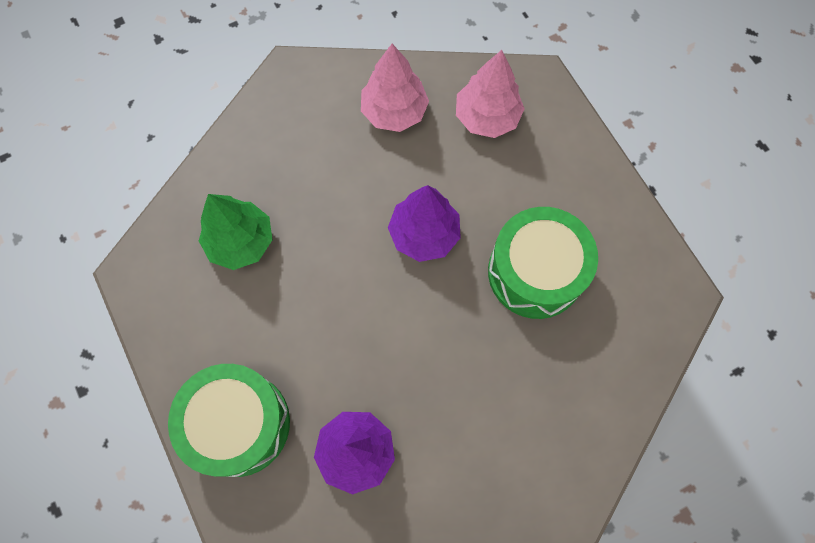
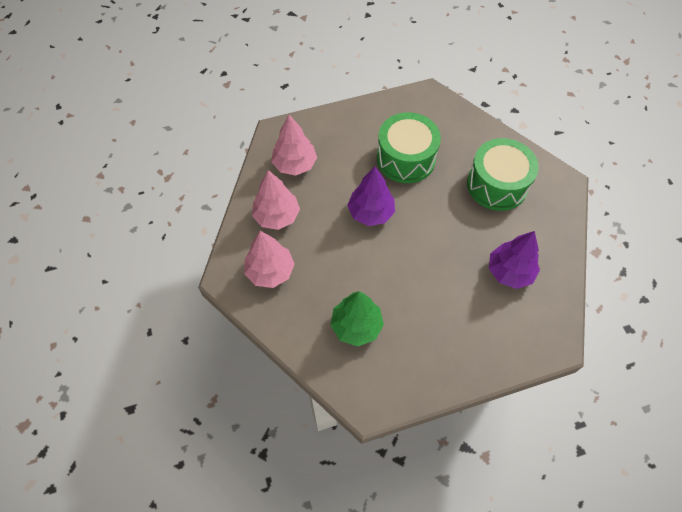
camera: 80 degrees left, 10 degrees down
green drum [168,364,290,477] -> green drum moved to [467,138,539,211]
none -> pink tree [244,231,294,288]

